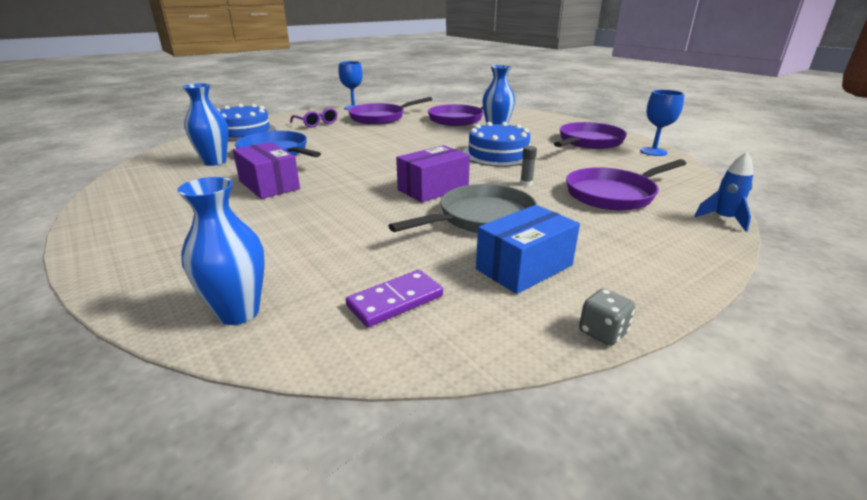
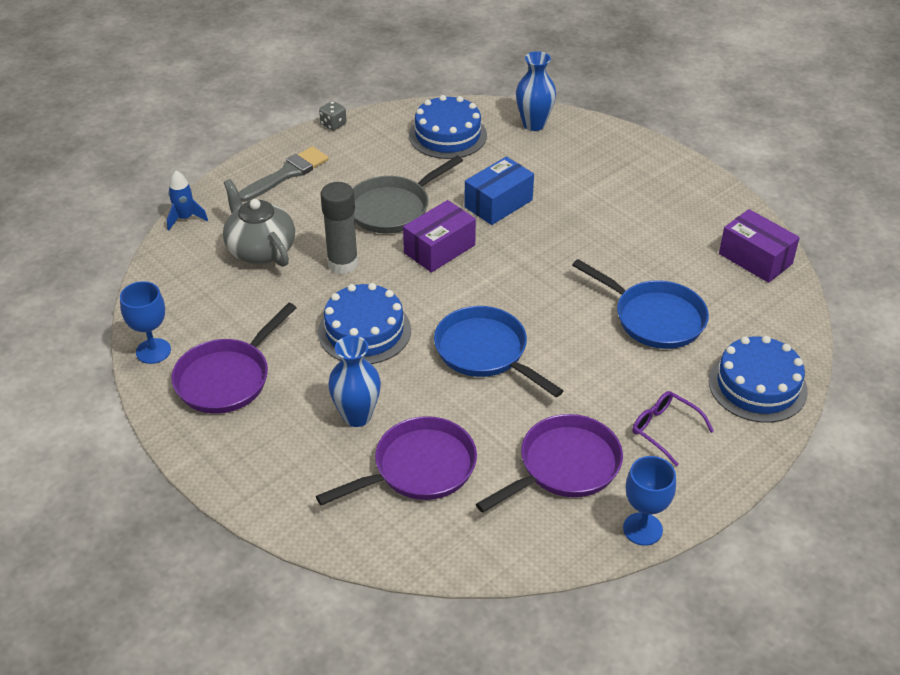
camera: 175 degrees right, 15 degrees up
blue vase [182,83,228,166] -> none
purple box [233,142,300,199] -> purple box moved to [719,209,800,283]
purple domino [346,270,443,327] -> blue cake [409,95,487,159]
blue box [476,205,580,294] -> blue box moved to [464,157,534,225]
grey glue stick [520,146,537,186] -> grey glue stick [321,182,358,274], size x2.35
purple pan [566,159,687,211] -> grey teapot [223,179,295,267]
none -> grey brush [239,146,329,202]
none -> blue pan [434,306,564,397]

